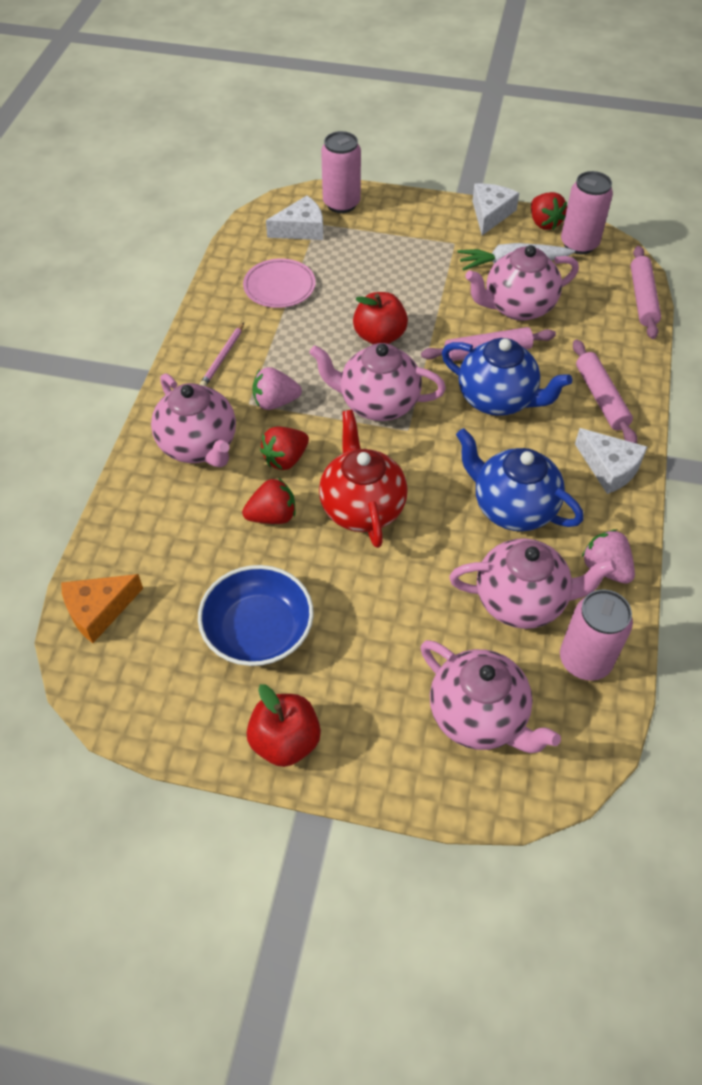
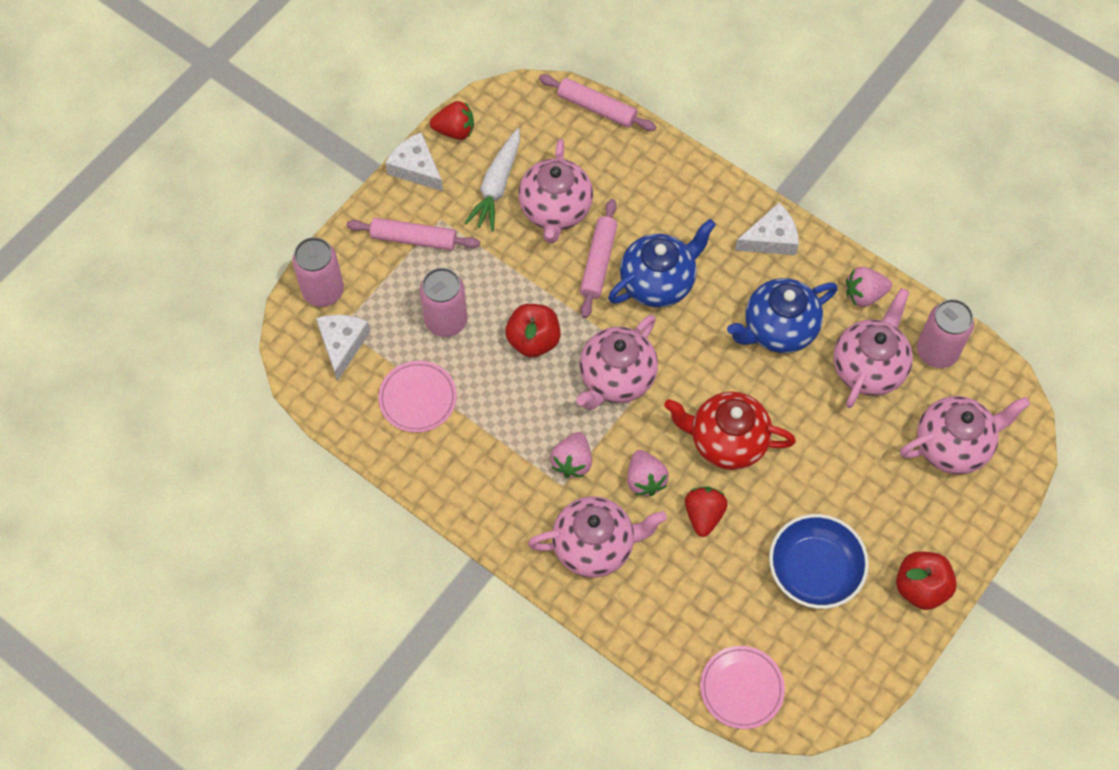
camera: 65 degrees left, 10 degrees up
orange cheese [61,574,143,643] -> pink plate [700,646,785,729]
pink pencil [200,323,244,386] -> none
red strawberry [260,426,309,470] -> pink strawberry [627,450,669,496]
pink can [561,171,613,254] -> pink can moved to [420,268,467,337]
pink rolling pin [573,340,637,444] -> pink rolling pin moved to [346,218,480,250]

